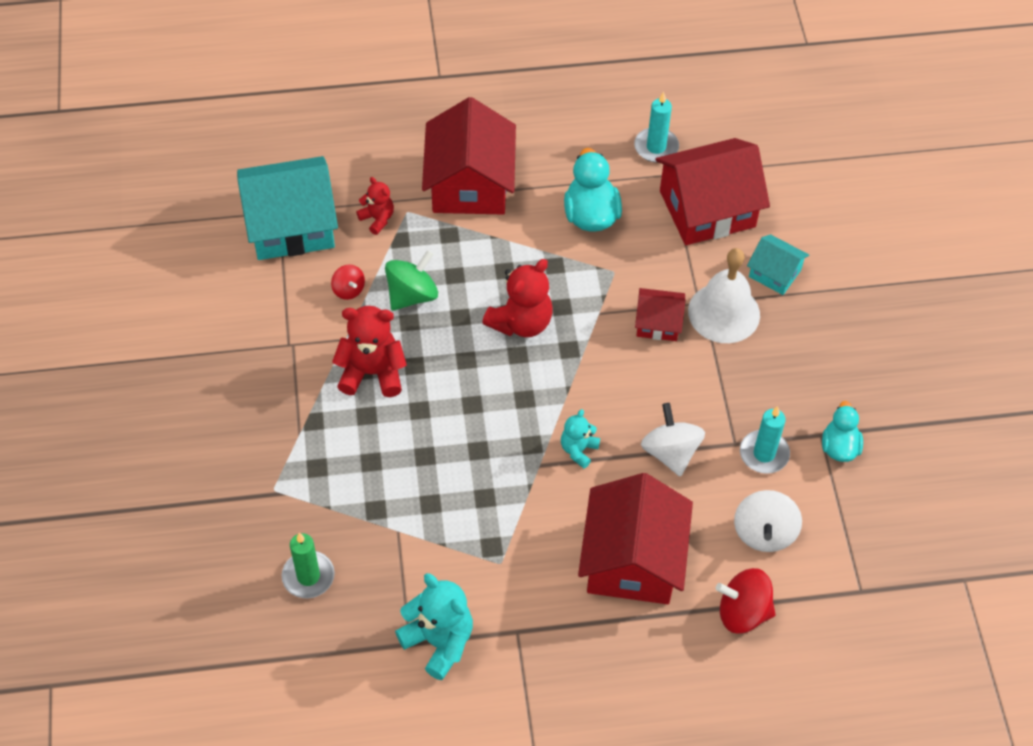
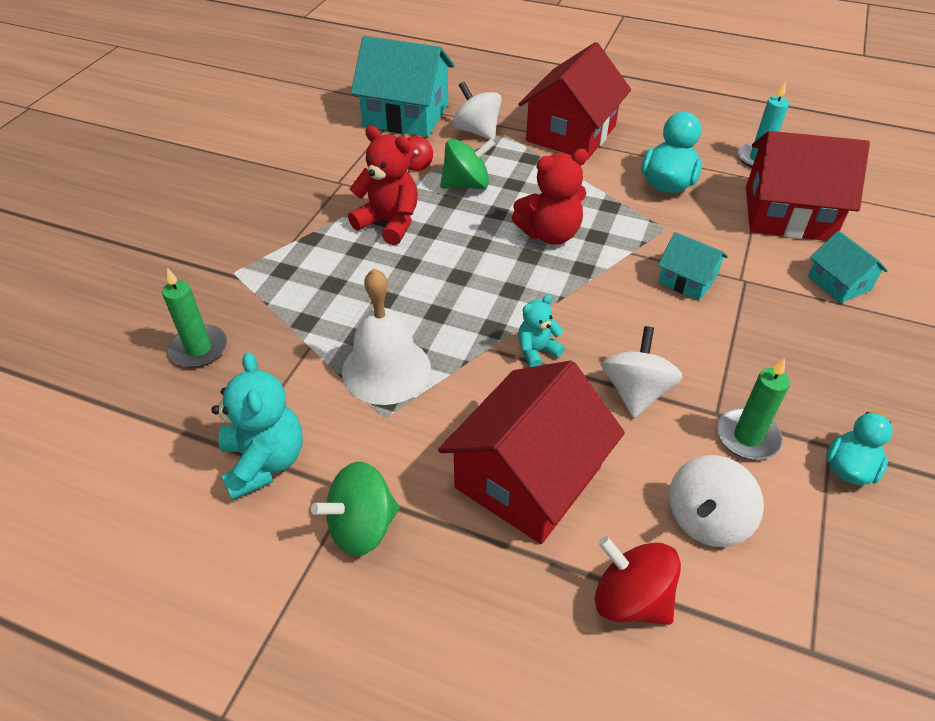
camera: 30 degrees right, 10 degrees down
red teddy bear [356,177,394,235] -> white spinning top [453,82,502,140]
red house [635,288,685,341] -> turquoise house [658,232,728,300]
white bell [688,248,760,343] -> white bell moved to [342,268,431,405]
turquoise candle [740,406,790,474] -> green candle [717,358,790,460]
none -> green spinning top [311,462,400,556]

